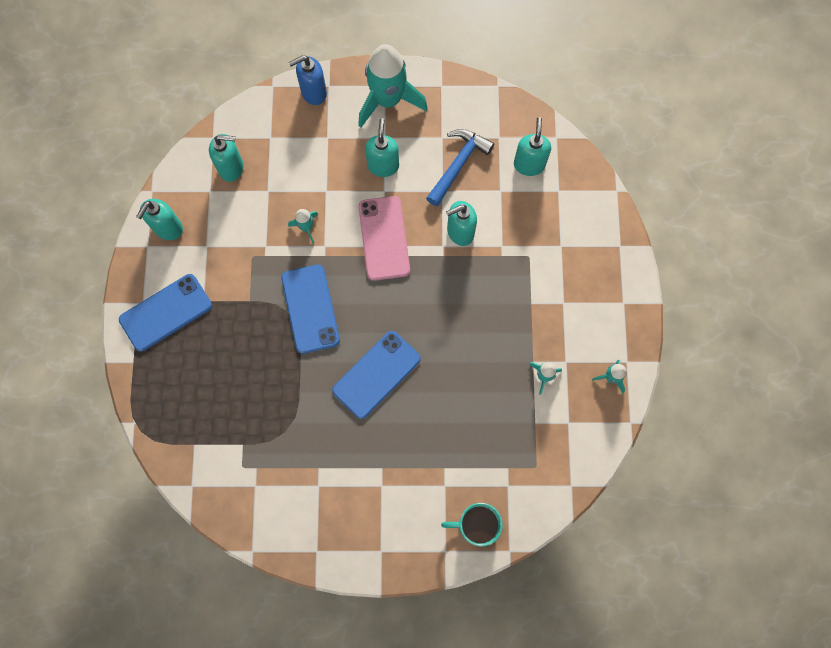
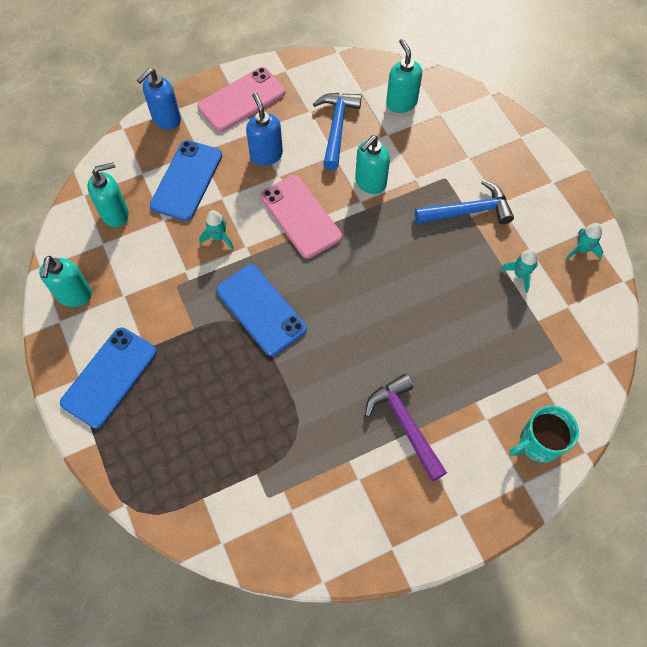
camera: 25 degrees left, 10 degrees down
blue phone [332,331,421,419] -> blue phone moved to [150,140,222,221]
turquoise rocket [358,44,428,128] -> pink phone [197,67,285,132]
turquoise soap dispenser [365,118,399,177] -> blue soap dispenser [246,93,283,166]
none -> purple hammer [365,374,447,482]
none -> blue hammer [415,180,514,224]

